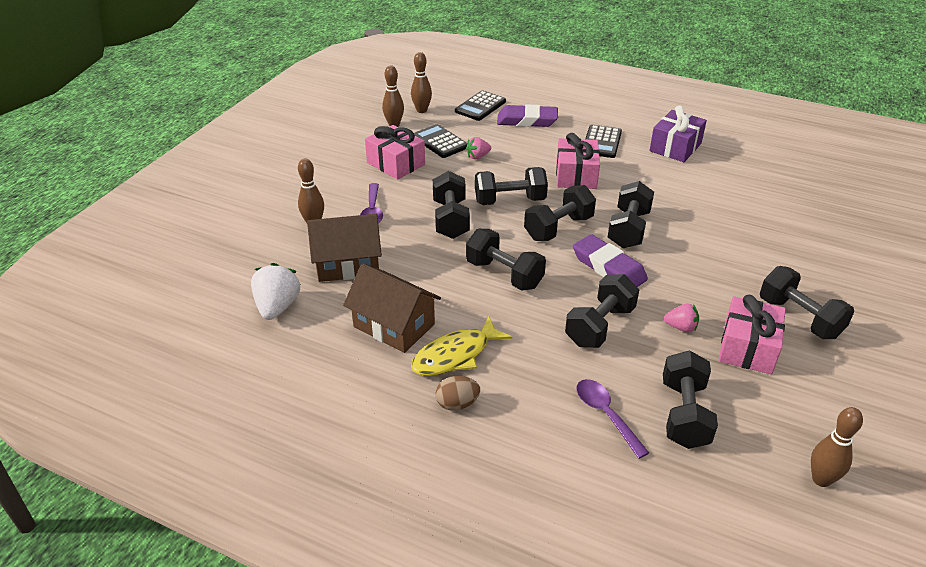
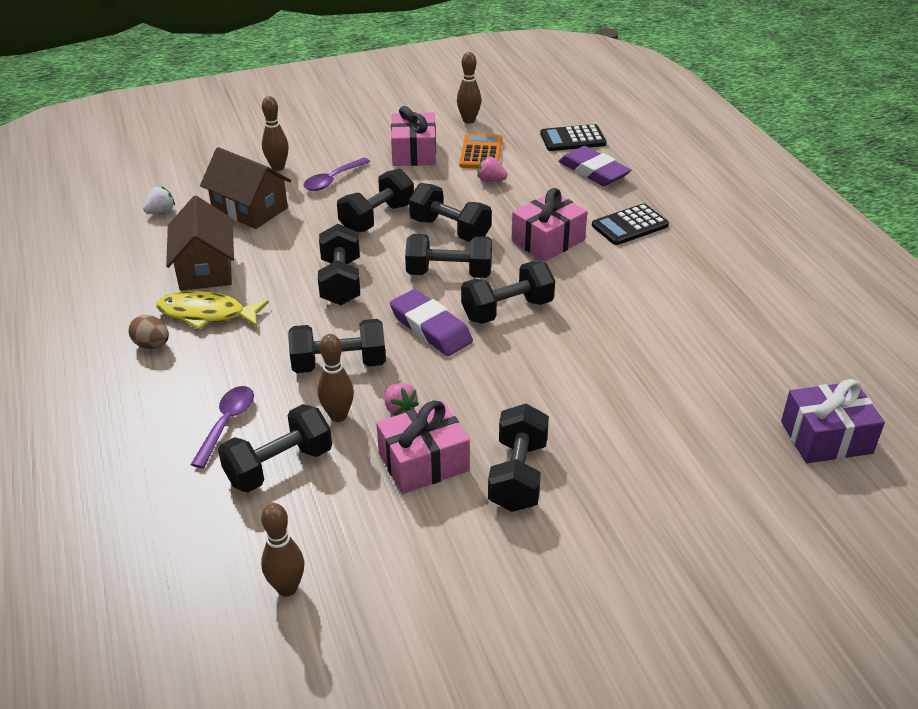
camera: 45 degrees right, 0 degrees up
white strawberry [251,263,301,320] -> white strawberry [143,186,175,214], size x0.58
brown bowling pin [411,52,432,113] -> brown bowling pin moved to [318,334,354,422]
black calculator [414,124,467,158] -> orange calculator [459,133,503,169]
purple eraser [573,234,648,287] -> purple eraser turned 45 degrees counterclockwise [390,289,473,356]
purple gift [650,106,707,162] -> purple gift moved to [781,379,885,463]

